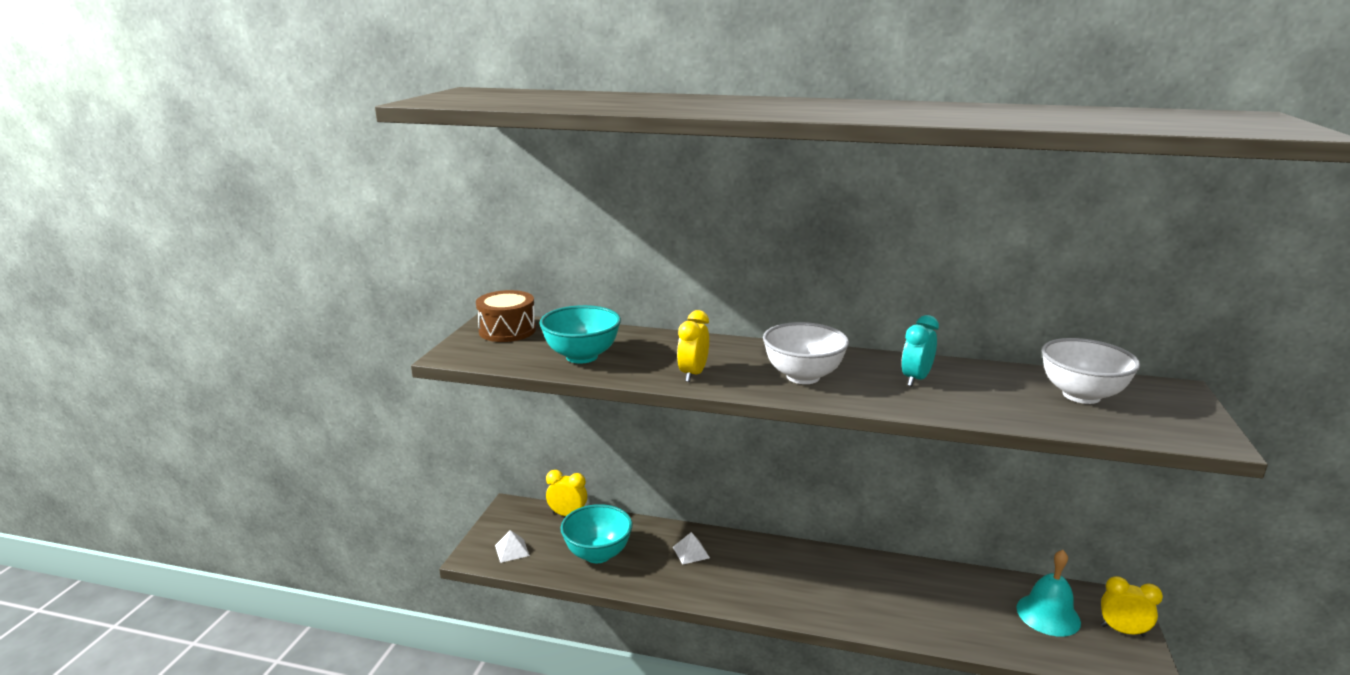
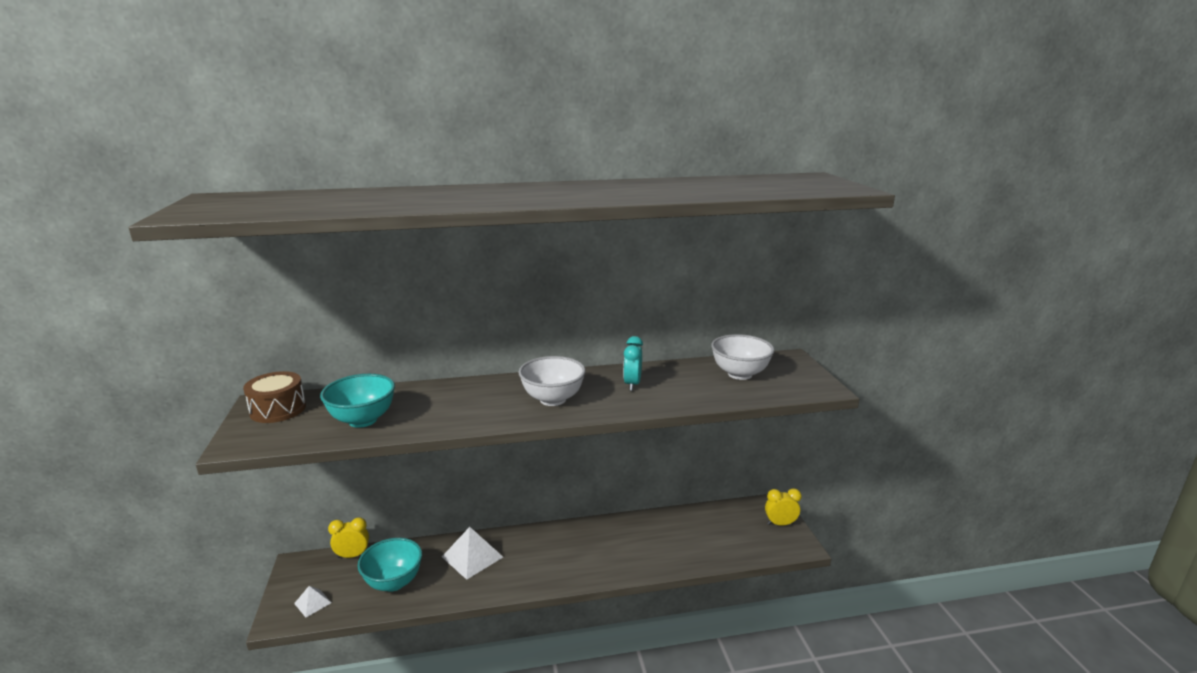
camera: 25 degrees left, 0 degrees up
white pyramid [673,532,710,565] -> white pyramid [442,527,503,580], size x1.82
yellow clock [677,310,709,382] -> none
turquoise bell [1016,550,1081,637] -> none

